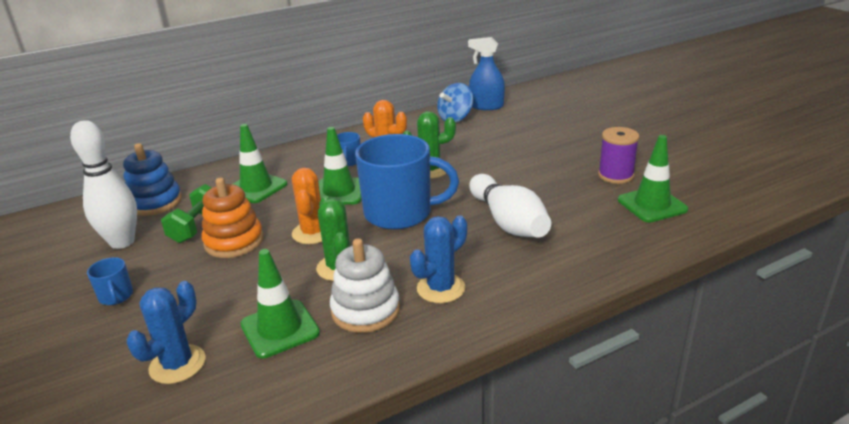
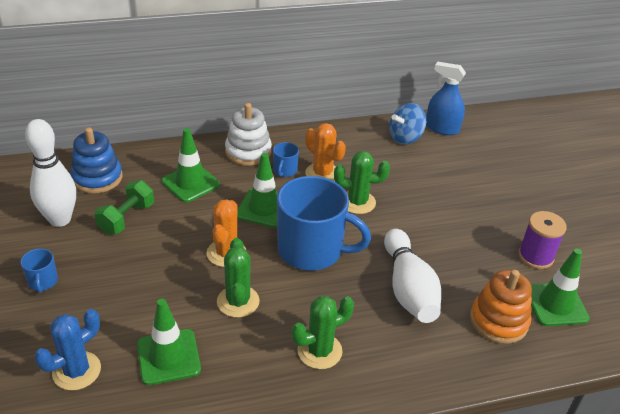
camera: 10 degrees right, 10 degrees up
orange stacking toy [201,178,263,258] -> orange stacking toy moved to [470,270,532,344]
white stacking toy [330,238,400,333] -> white stacking toy moved to [225,103,272,166]
blue cactus [410,215,467,303] -> green cactus [291,296,354,369]

